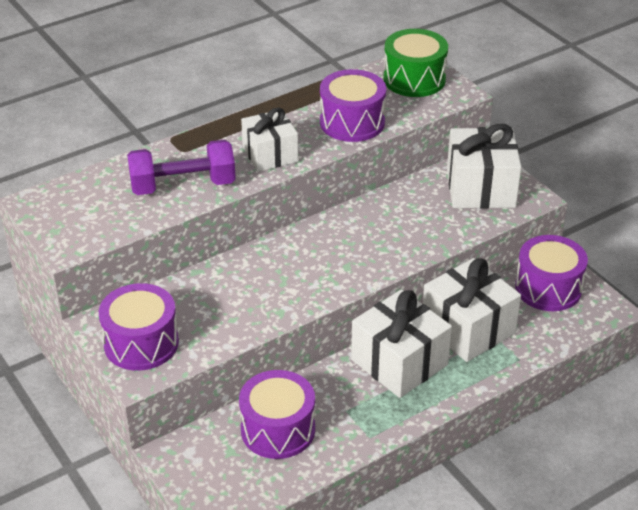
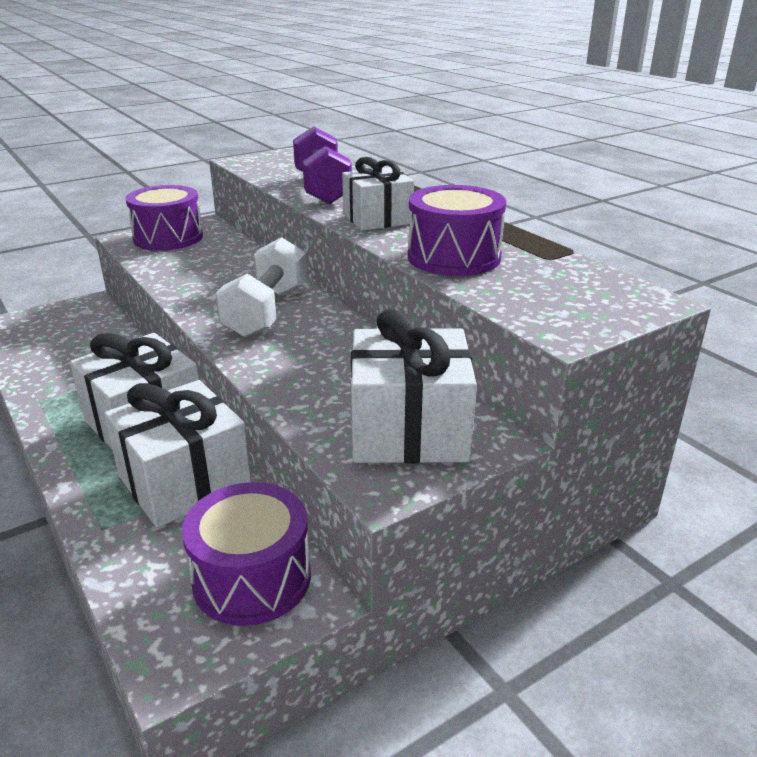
camera: 90 degrees right, 10 degrees down
purple drum [239,370,315,459] -> none
green drum [383,29,448,97] -> none
none -> white dumbbell [216,237,307,338]

